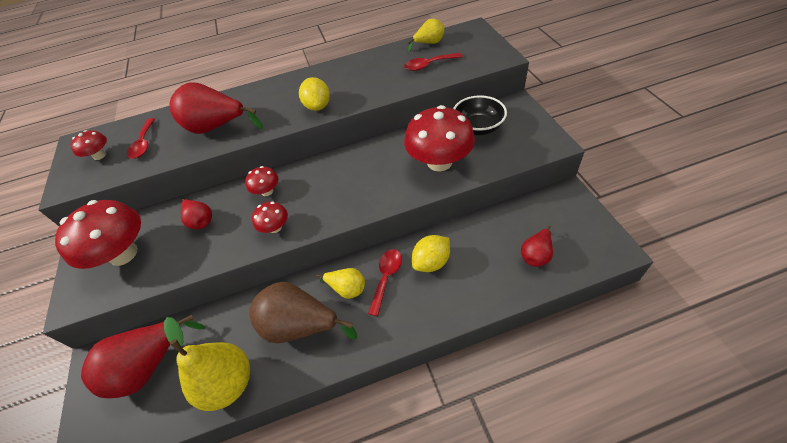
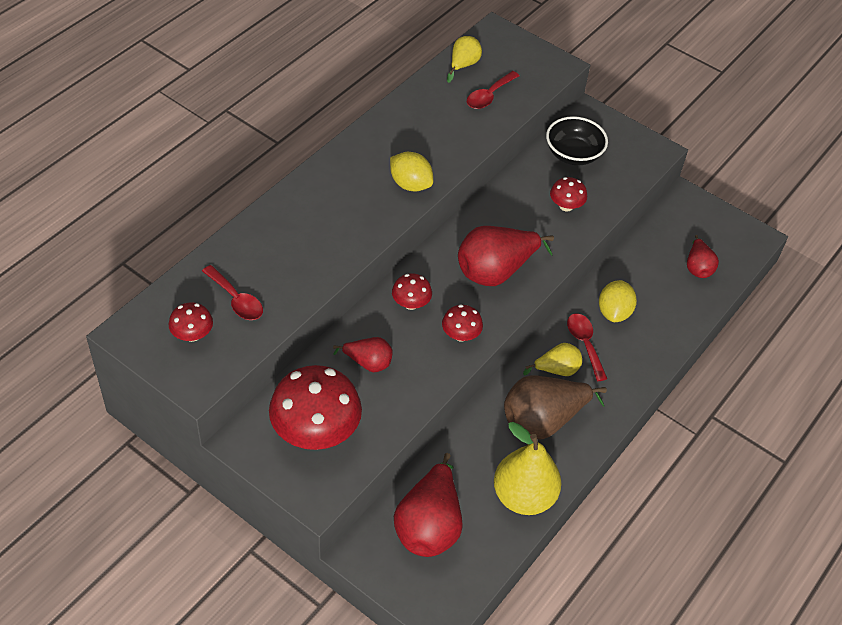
camera: 45 degrees left, 0 degrees up
red pear [169,82,263,134] -> red pear moved to [458,226,554,286]
red mushroom [404,105,475,171] -> red mushroom [550,177,587,212], size x0.48

